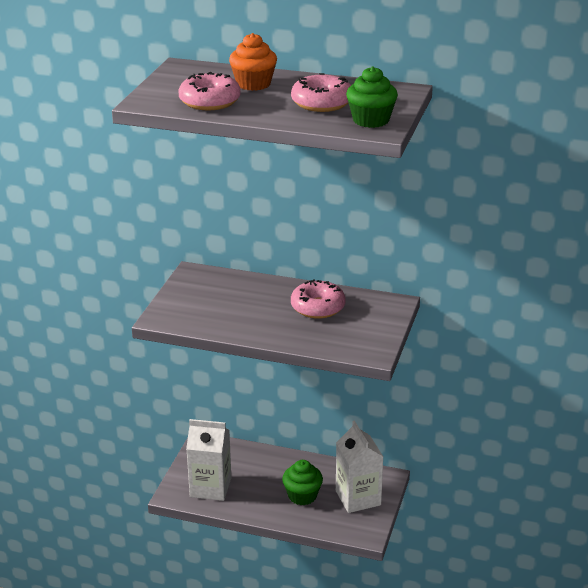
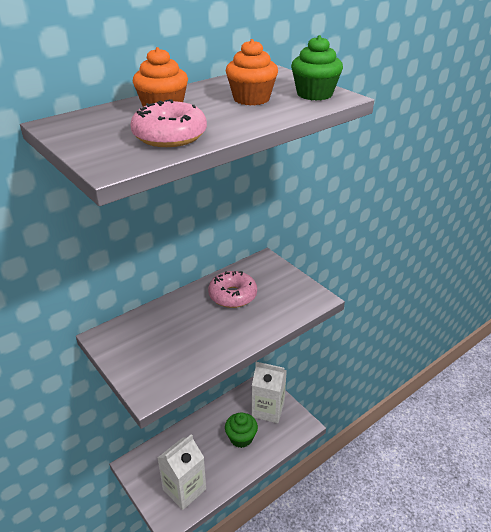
camera: 55 degrees left, 5 degrees up
pink donut [291,73,351,112] -> orange cupcake [226,39,278,106]

